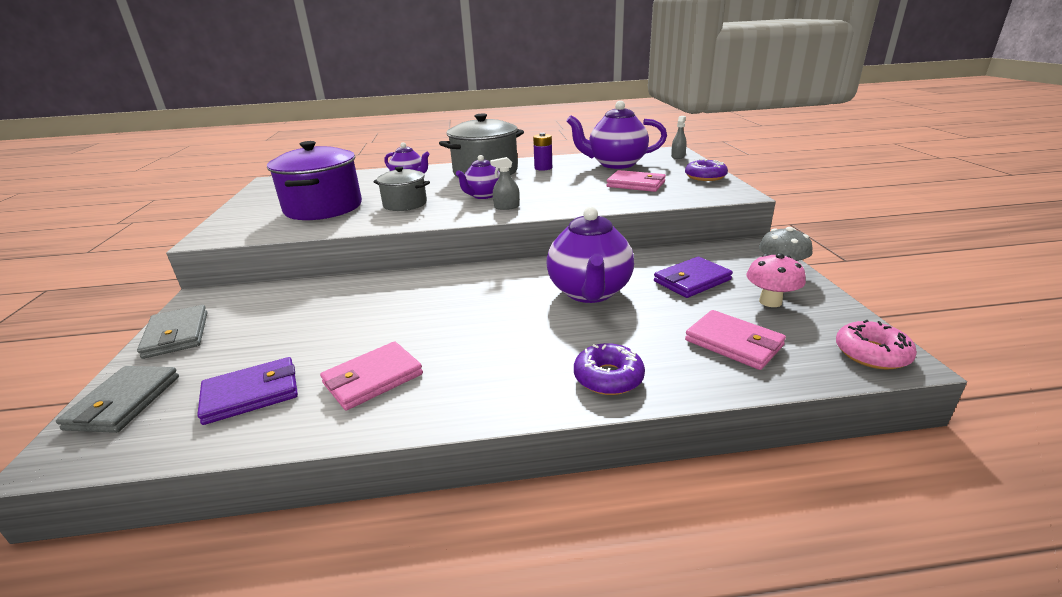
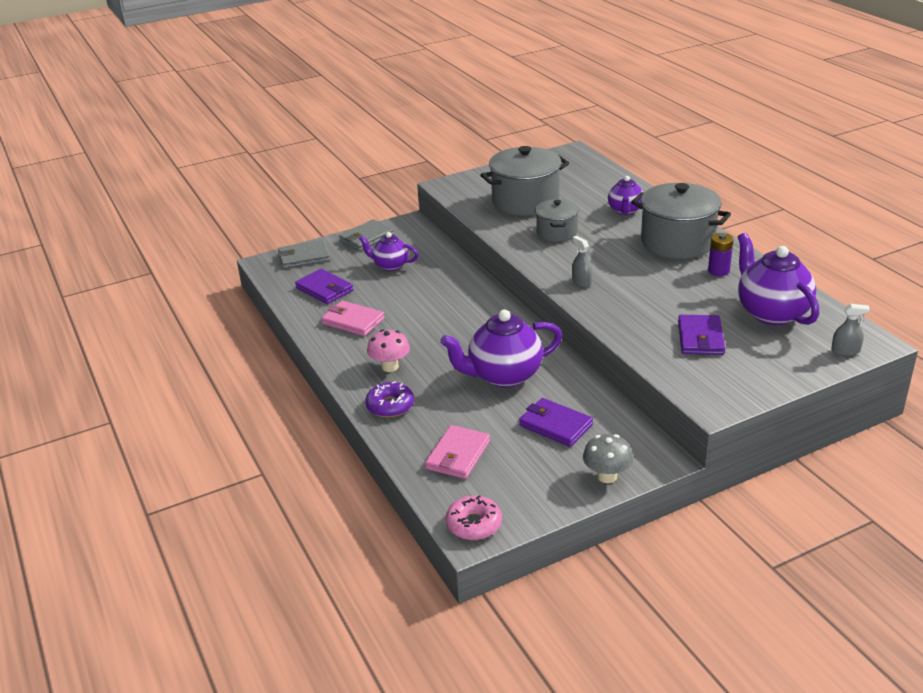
camera: 70 degrees right, 5 degrees up
purple pot [267,141,362,220] -> grey pot [481,146,569,216]
purple teapot [456,155,500,199] -> purple teapot moved to [359,232,419,271]
pink wallet [606,170,666,192] -> purple wallet [678,315,725,355]
purple donut [685,159,728,181] -> none
pink mushroom [747,253,806,307] -> pink mushroom moved to [367,329,410,372]

